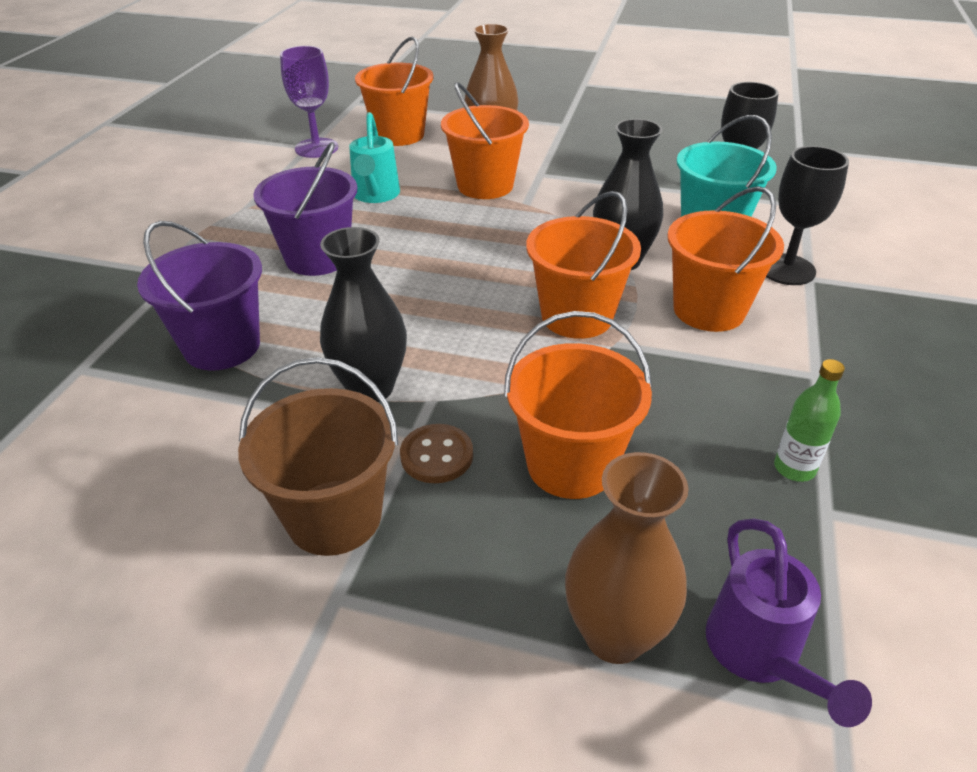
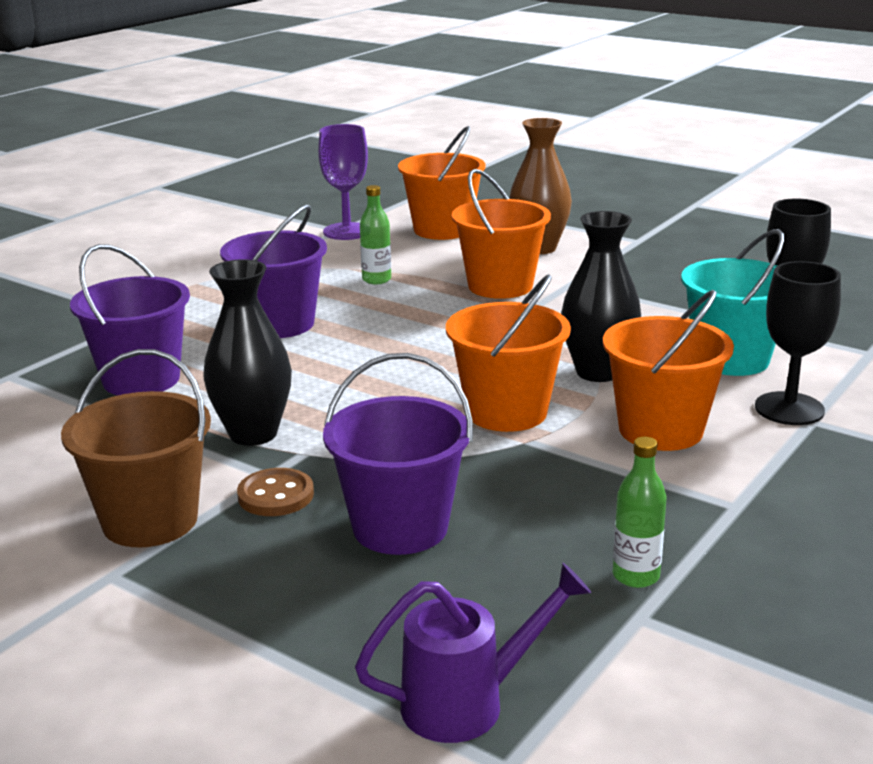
camera: 20 degrees right, 15 degrees down
turquoise watering can [349,112,400,203] -> green bottle [360,185,391,284]
orange bucket [504,311,652,499] -> purple bucket [323,353,473,555]
brown vase [565,452,689,664] -> none
purple watering can [706,519,872,727] -> purple watering can turned 120 degrees counterclockwise [355,563,591,743]

